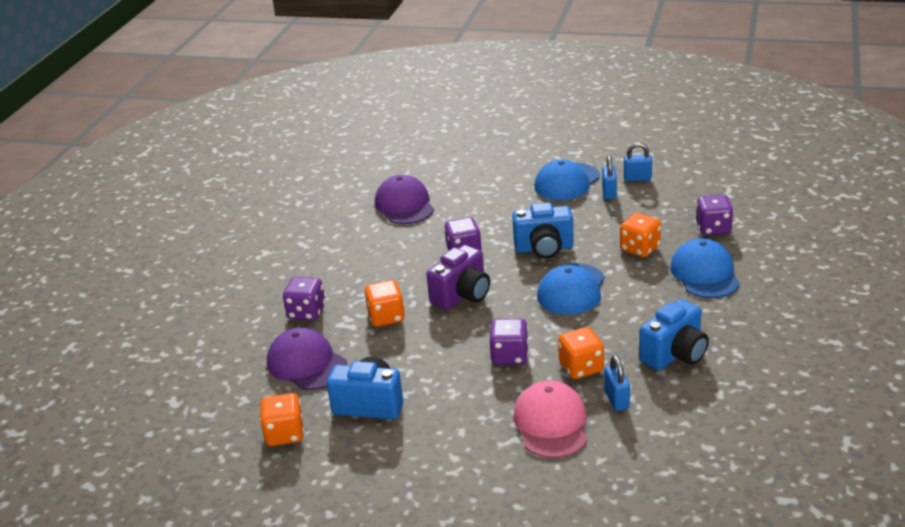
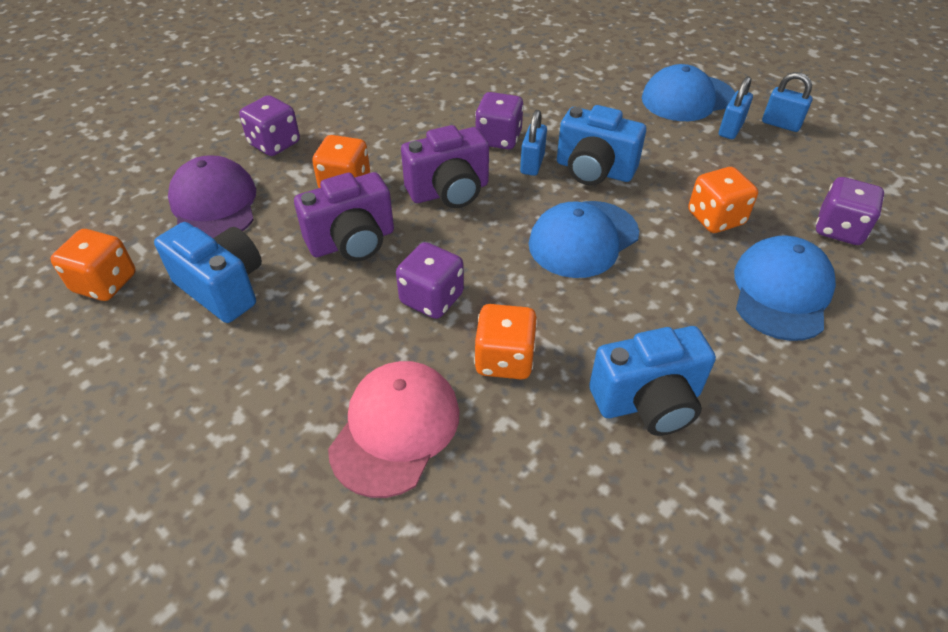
camera: 25 degrees right, 15 degrees up
purple cap [375,175,434,224] -> none
blue padlock [604,355,630,411] -> blue padlock moved to [520,110,547,176]
none -> purple camera [294,172,394,261]

